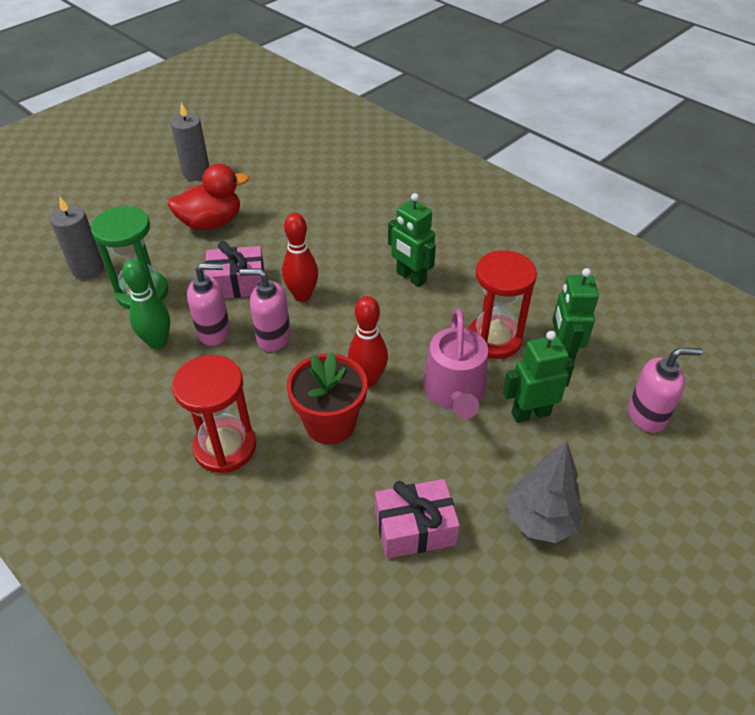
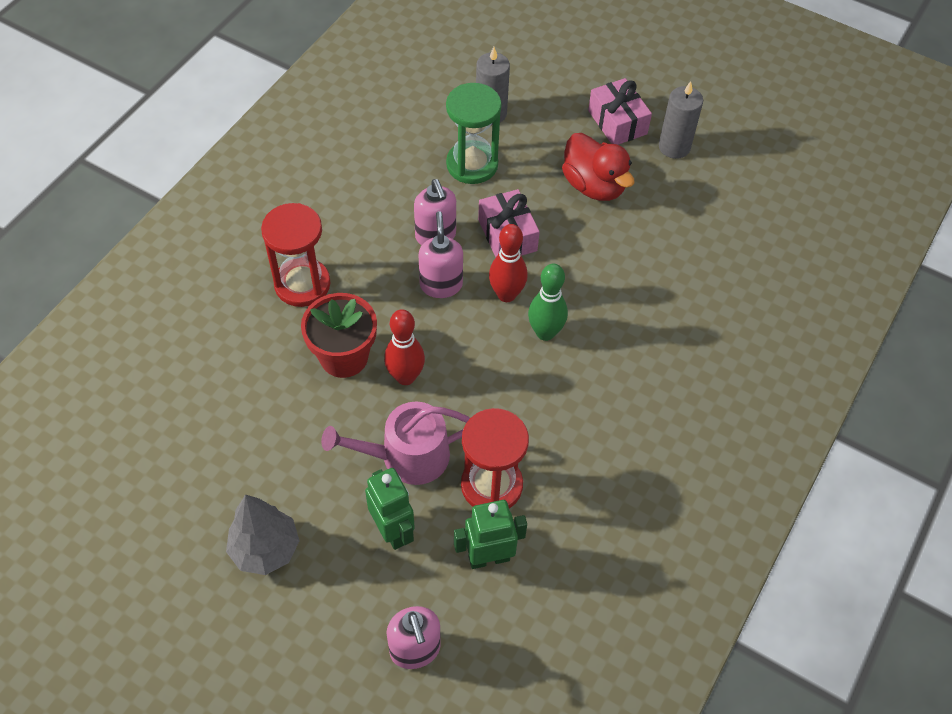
camera: 75 degrees right, 10 degrees up
green bowling pin [122,259,170,349] -> green bowling pin moved to [528,263,568,341]
pink gift [375,479,460,559] -> pink gift moved to [588,78,652,145]
green robot [388,193,436,287] -> none

